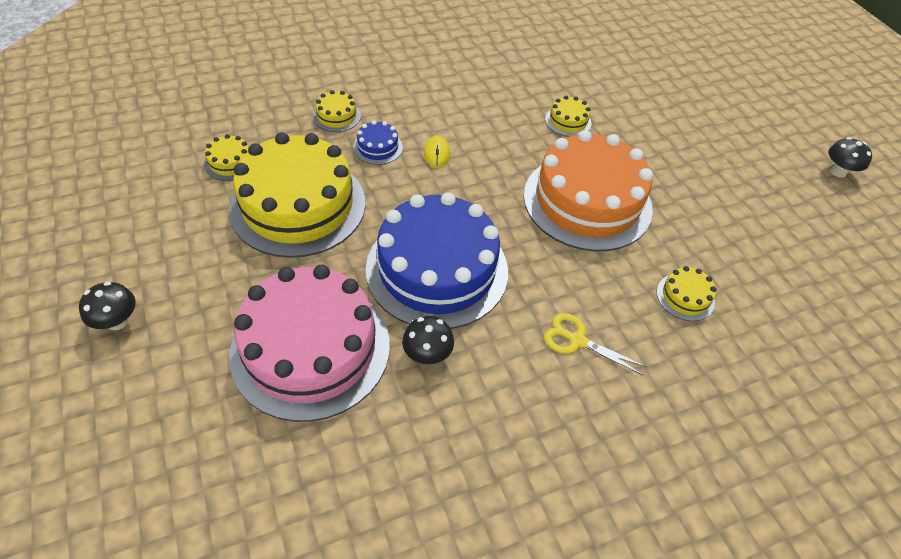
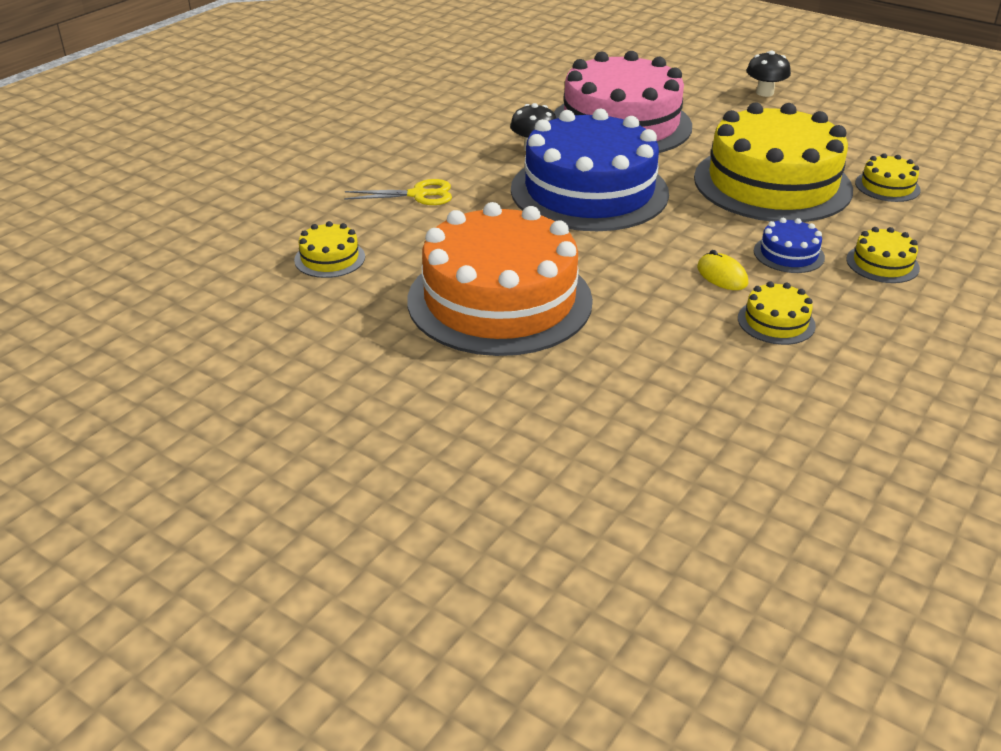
camera: 150 degrees right, 15 degrees down
yellow cake [545,96,591,137] -> yellow cake moved to [738,281,816,345]
black mushroom [828,137,872,178] -> none

